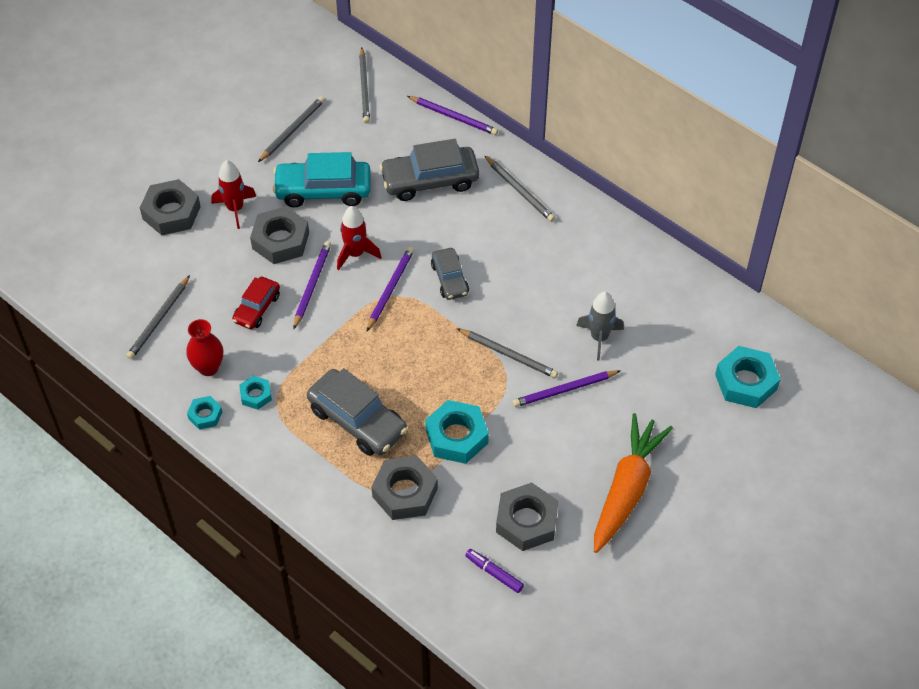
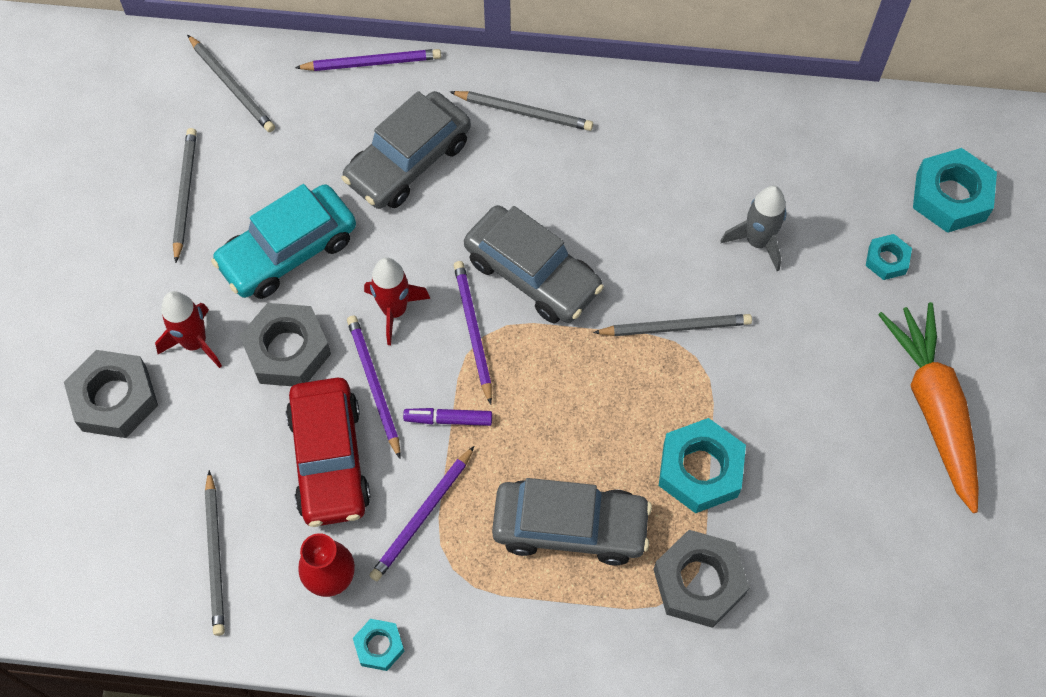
camera: 35 degrees left, 10 degrees up
red car [232,277,280,329] -> red car [286,378,371,527], size x1.69
turquoise nut [239,376,272,410] -> turquoise nut moved to [866,234,912,280]
grey car [431,248,469,300] -> grey car [464,205,604,323], size x1.69
purple marker [465,549,524,593] -> purple marker moved to [403,408,492,426]
grey nut [496,482,558,551] -> none
purple pencil [513,370,620,407] -> purple pencil moved to [369,446,474,581]

